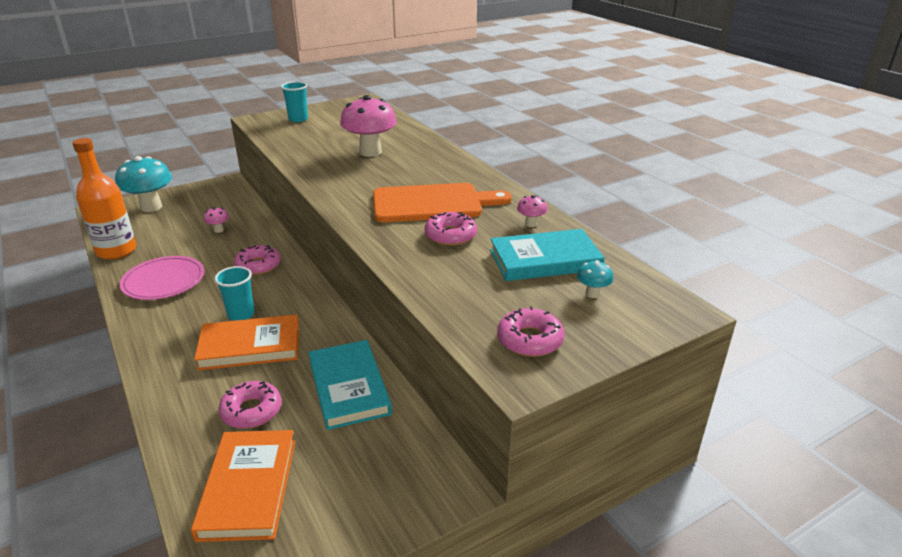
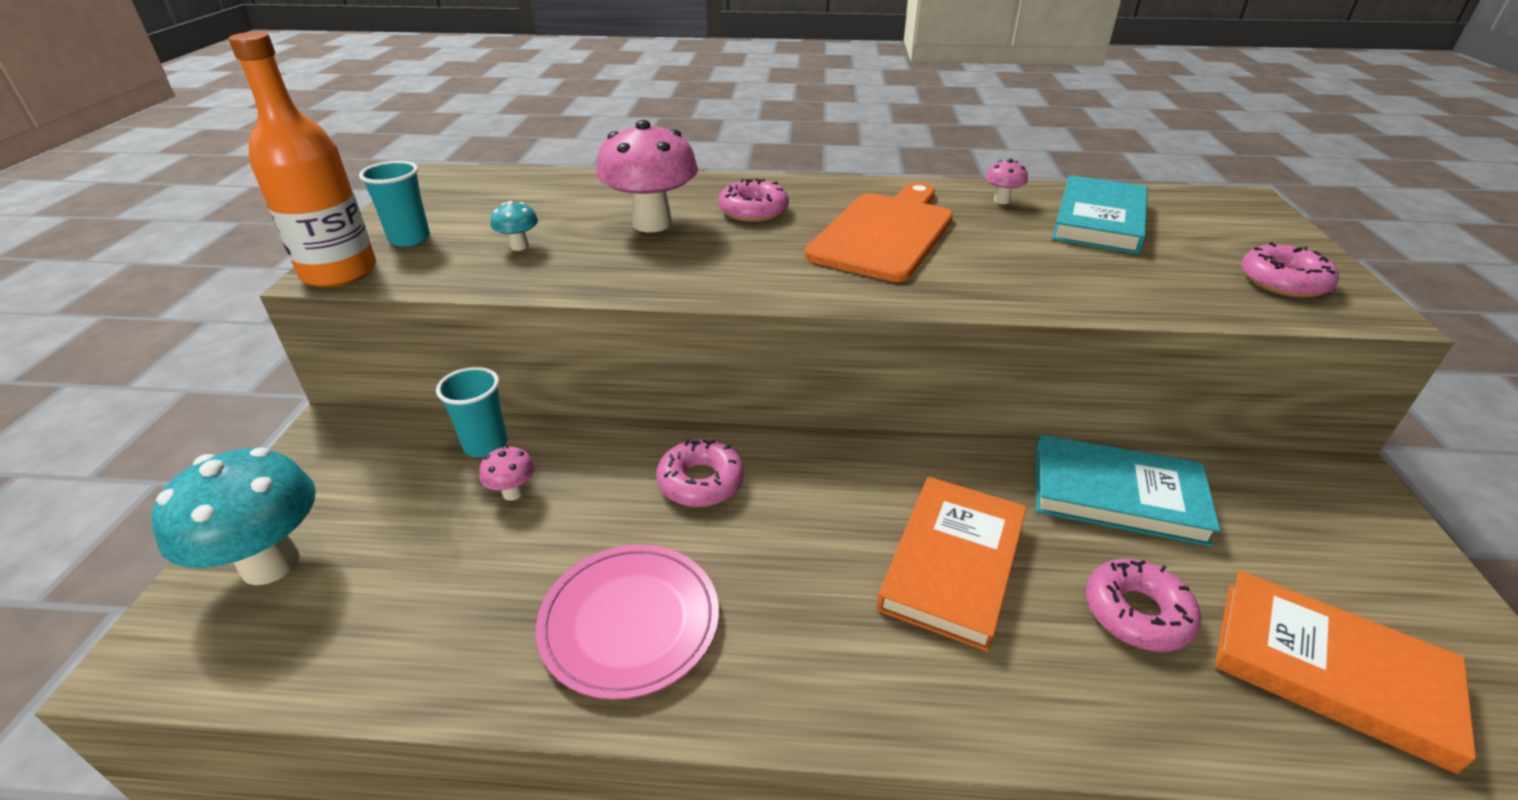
camera: 55 degrees left, 5 degrees up
orange bottle [72,138,136,260] -> orange bottle moved to [228,32,376,287]
turquoise cup [214,266,255,321] -> turquoise cup moved to [436,367,508,457]
pink donut [425,212,477,246] -> pink donut moved to [718,179,789,222]
turquoise mushroom [577,260,613,298] -> turquoise mushroom moved to [491,201,538,251]

